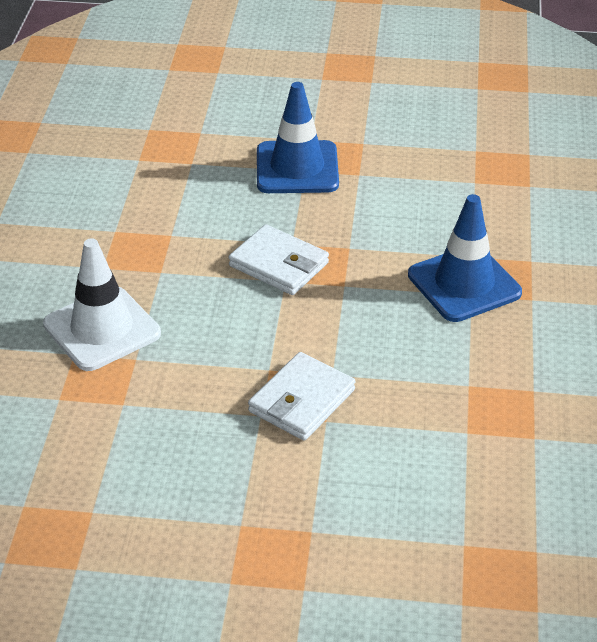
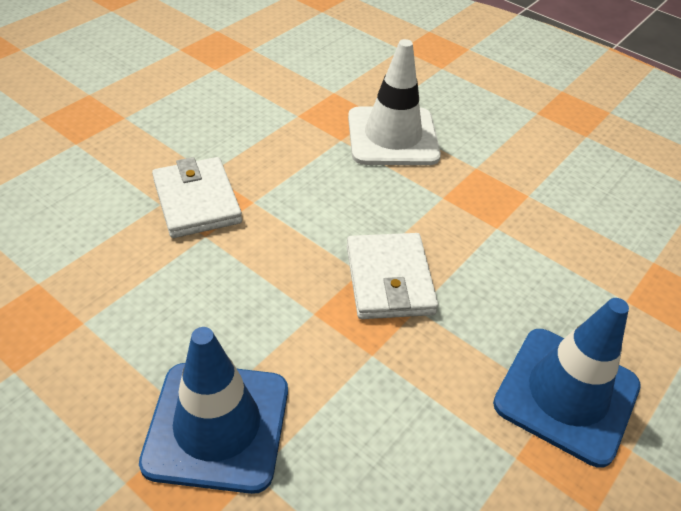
camera: 120 degrees right, 5 degrees up
white wallet [229,224,329,295] -> white wallet turned 75 degrees counterclockwise [346,233,438,319]

